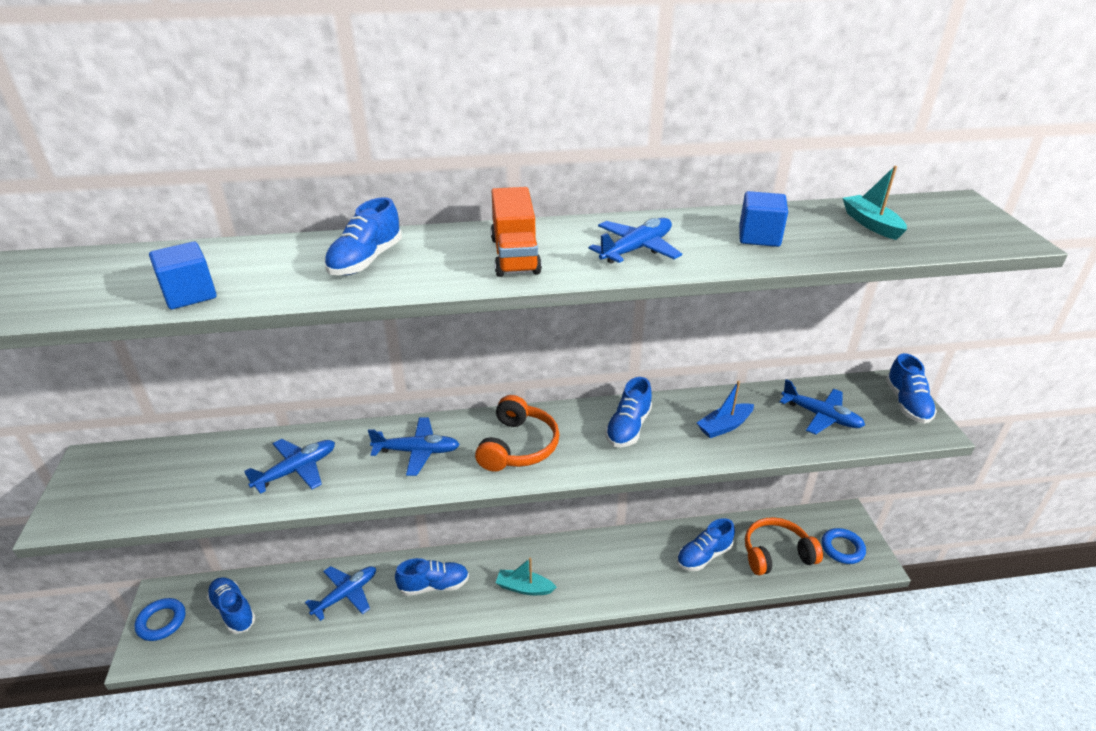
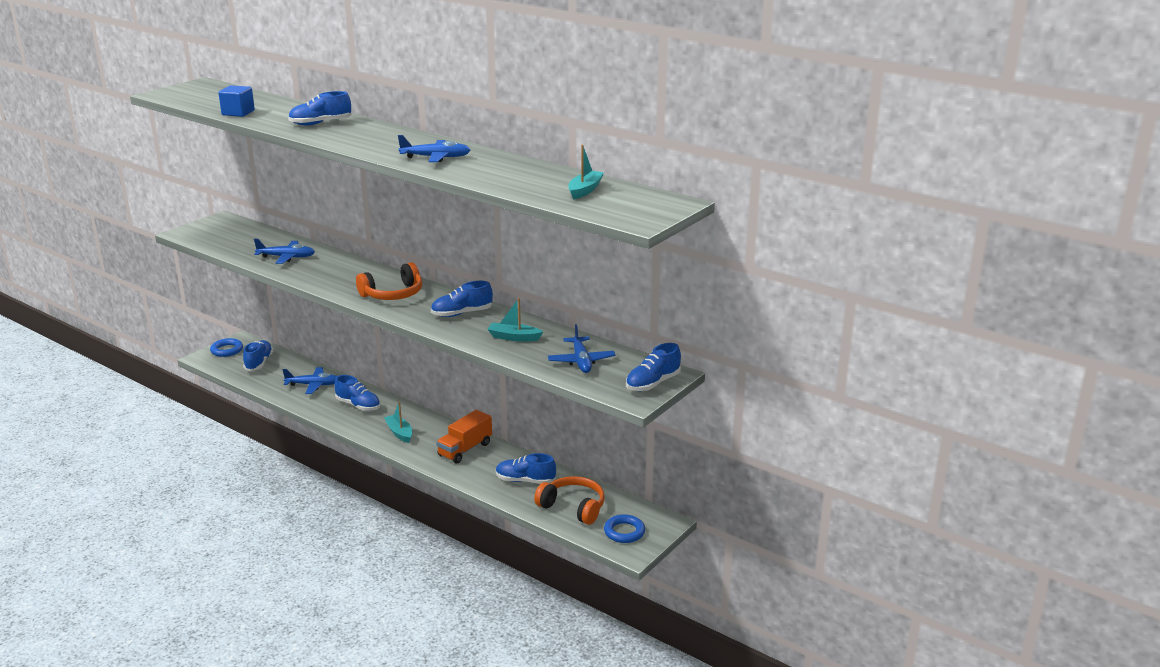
camera: 45 degrees right, 10 degrees down
blue plane [368,417,460,476] -> none
orange truck [491,187,542,277] -> orange truck moved to [436,410,492,464]
blue boat [697,381,754,438] -> turquoise boat [487,298,543,342]
blue cube [739,191,788,247] -> none

